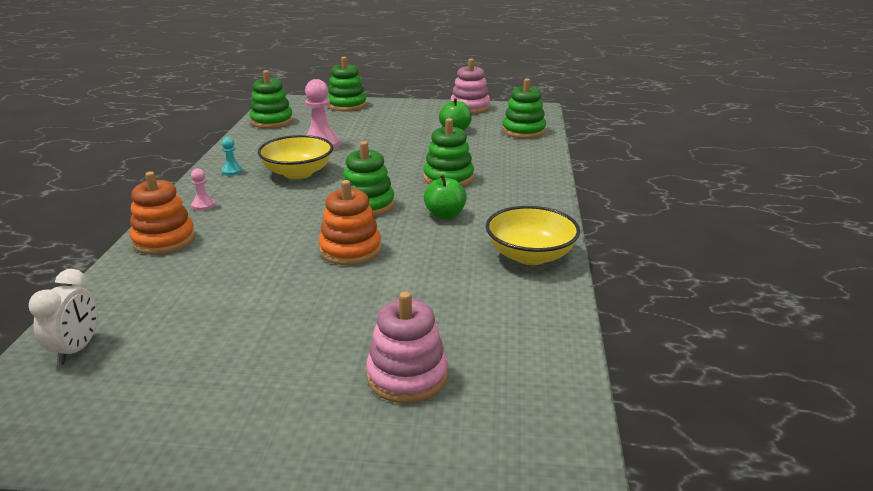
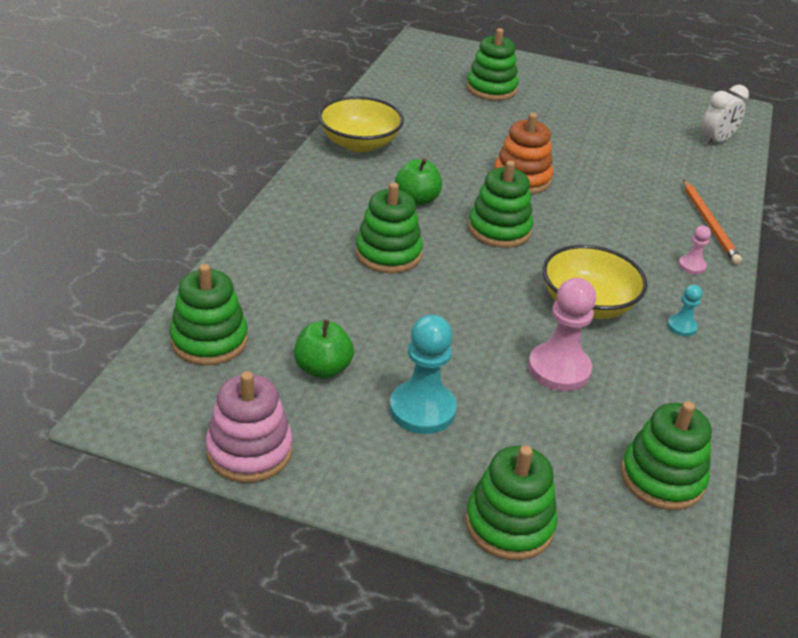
camera: 170 degrees left, 10 degrees up
white clock [29,269,98,365] -> white clock turned 150 degrees counterclockwise [702,85,749,145]
orange stacking toy [130,172,195,255] -> orange pencil [683,180,742,265]
pink stacking toy [366,291,448,403] -> green stacking toy [466,28,519,101]
none -> turquoise pawn [390,315,457,434]

